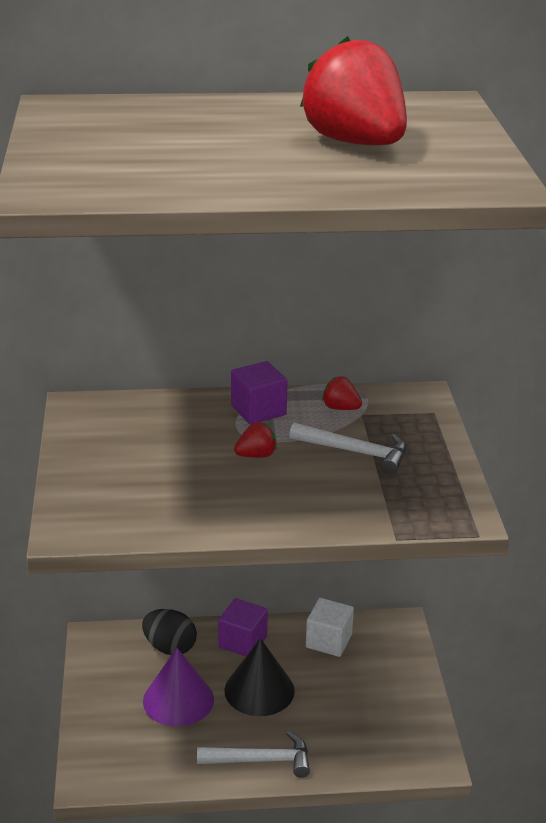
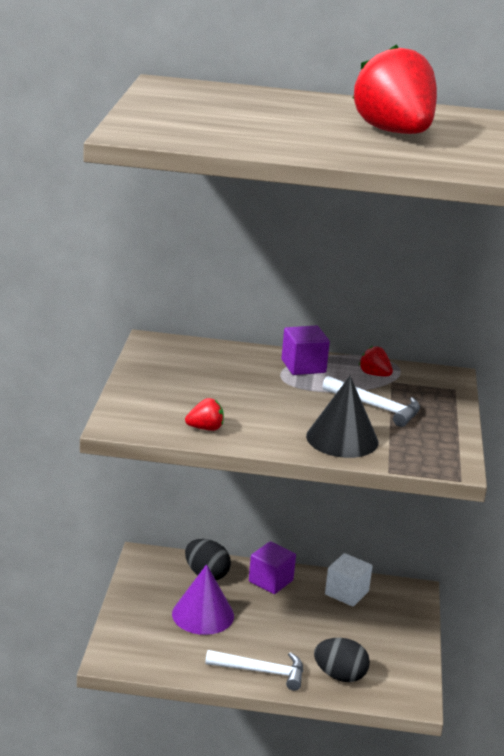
camera: 10 degrees right, 5 degrees down
black cone [224,638,295,716] -> black cone moved to [306,376,379,458]
red strawberry [234,422,277,458] -> red strawberry moved to [185,398,224,431]
none -> black egg [314,638,370,682]

